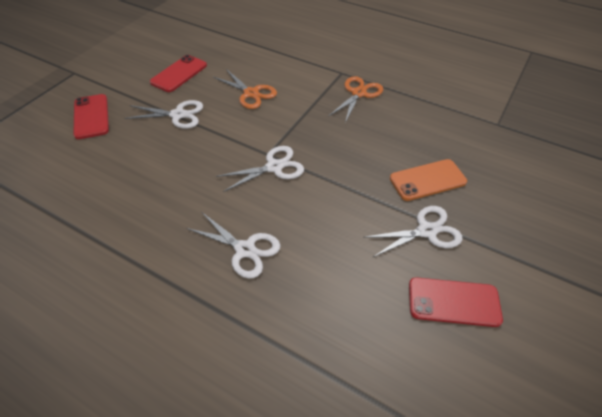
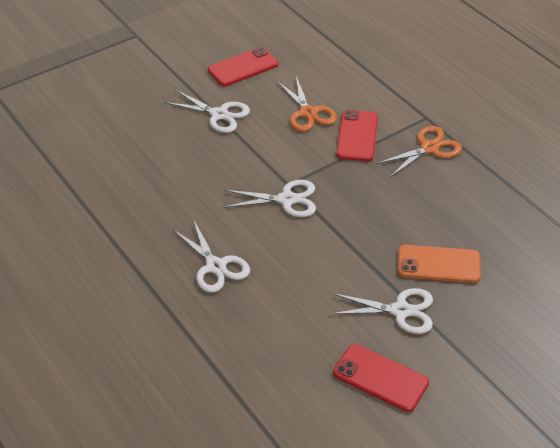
camera: 25 degrees right, 5 degrees down
red phone [73,94,109,139] -> red phone moved to [336,110,378,161]

